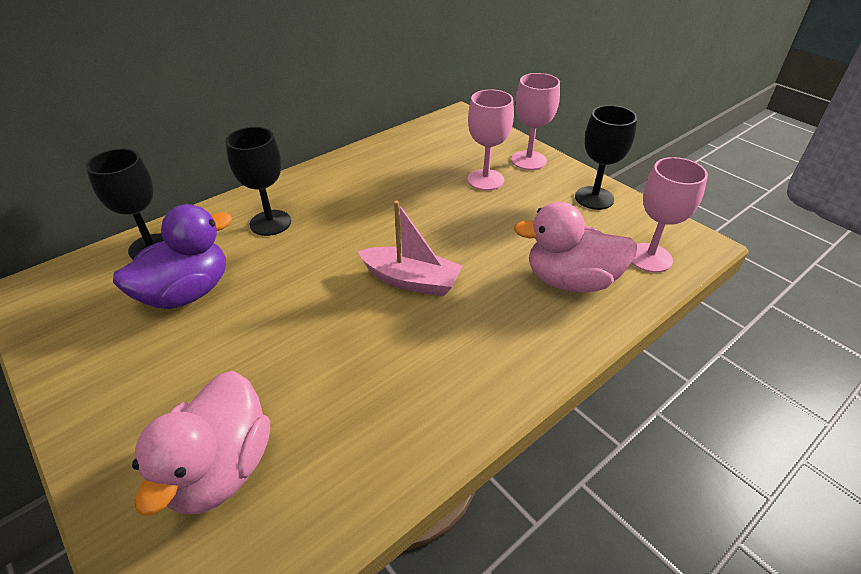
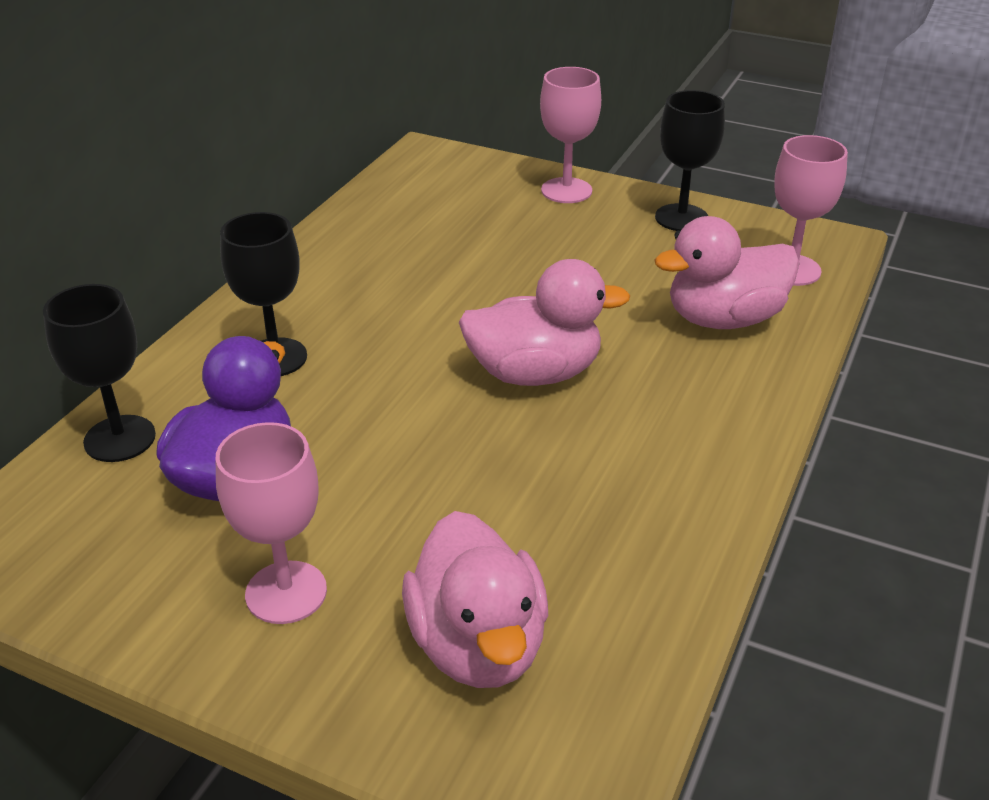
camera: 25 degrees left, 5 degrees down
pink boat [358,200,463,296] -> pink duck [459,259,630,386]
pink goblet [467,89,514,191] -> pink goblet moved to [216,422,327,624]

